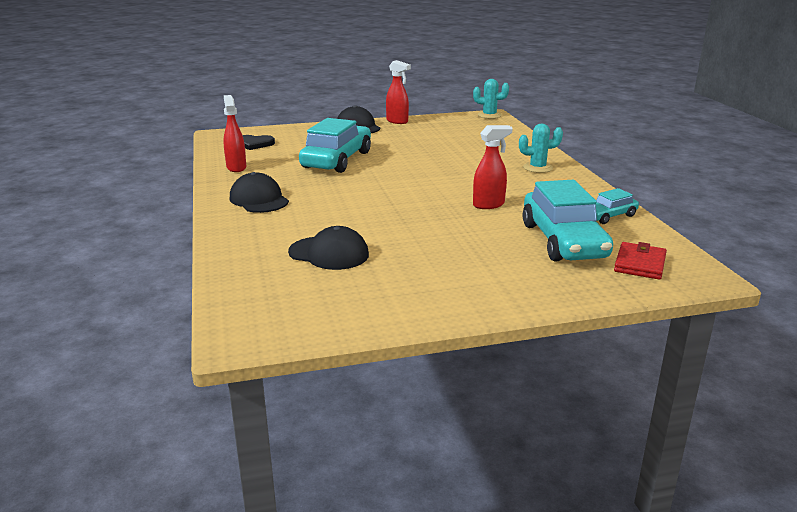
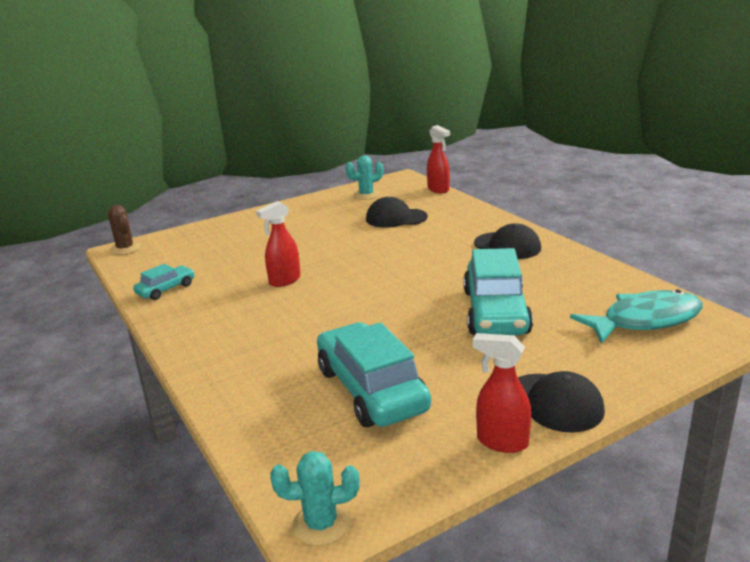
camera: 165 degrees right, 0 degrees up
red spray bottle [223,95,246,172] -> red spray bottle moved to [427,125,450,193]
black heart [242,135,275,150] -> turquoise fish [570,290,703,344]
turquoise cactus [519,124,563,173] -> turquoise cactus moved to [346,155,383,200]
turquoise car [523,180,613,261] -> turquoise car moved to [317,322,431,427]
red wallet [614,242,667,280] -> none
none -> brown cactus [108,205,141,255]

